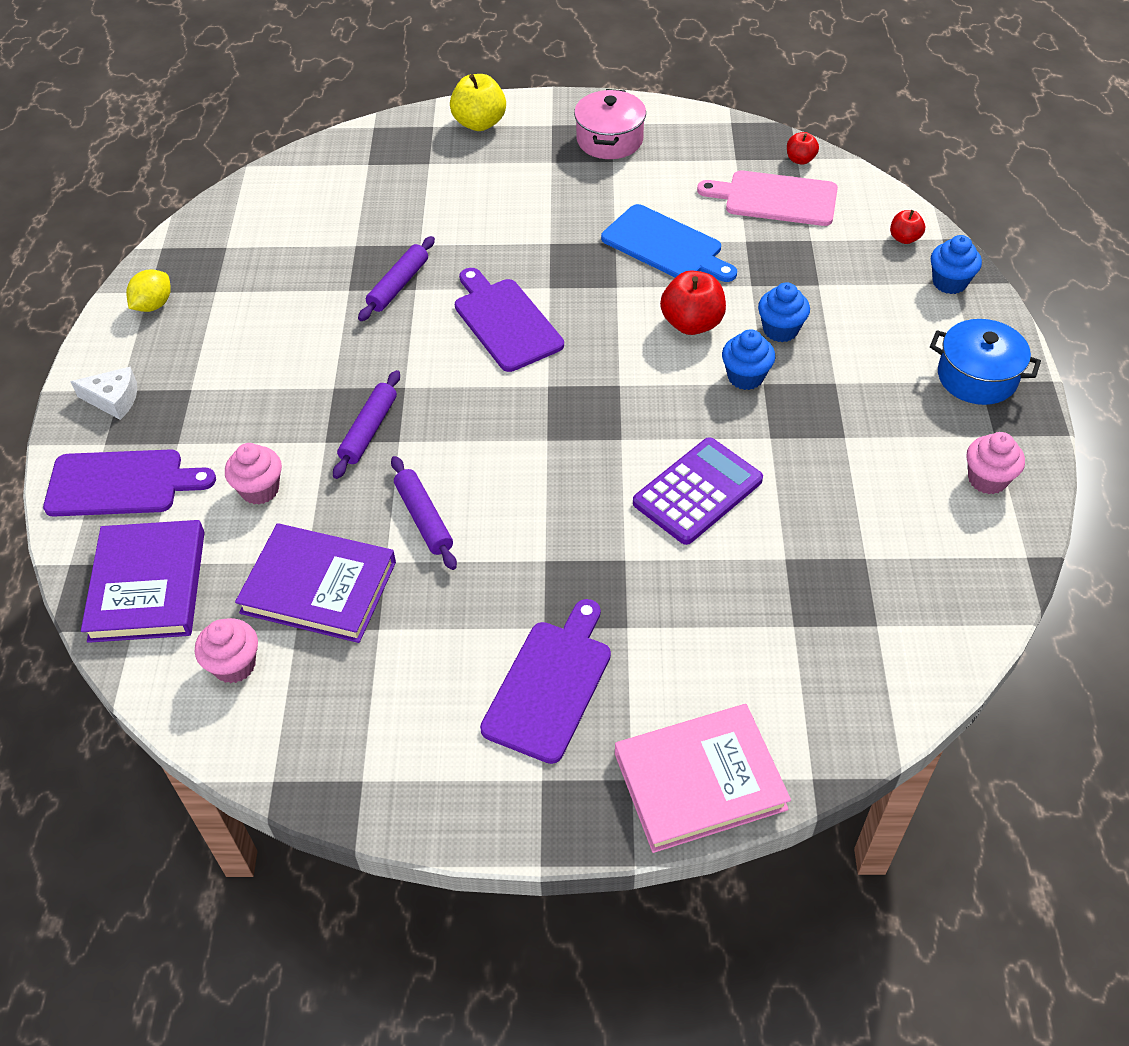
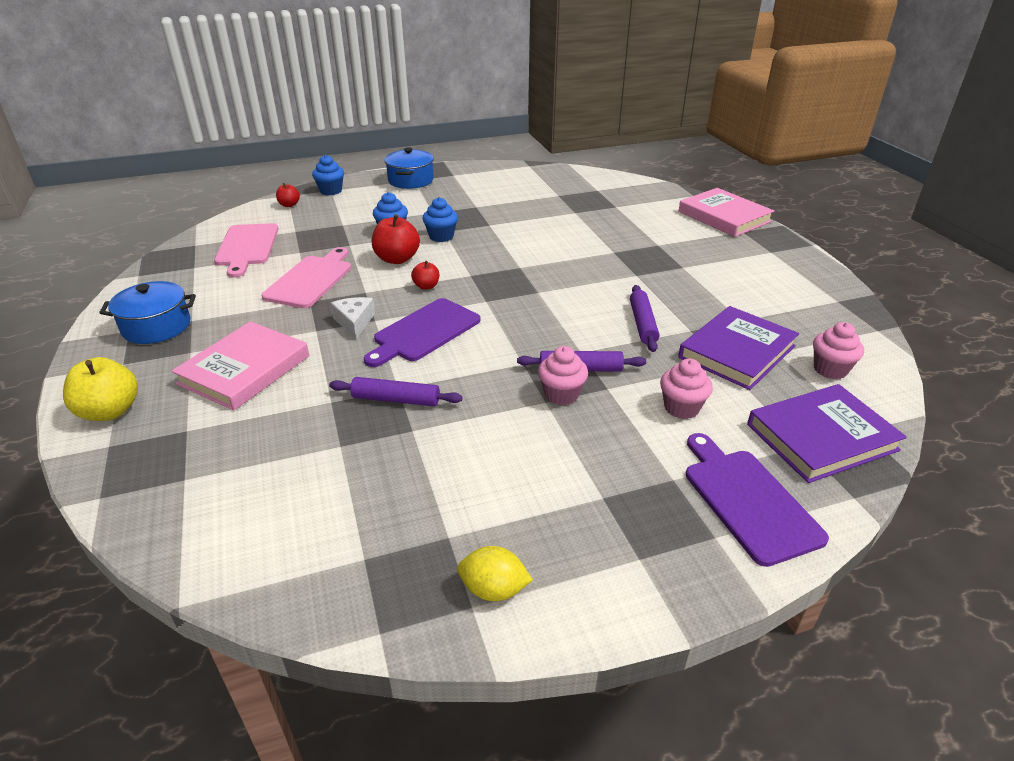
camera: 110 degrees left, 15 degrees down
white cheese [70,367,137,420] -> white cheese moved to [331,297,375,339]
purple book [235,523,396,643] -> purple book turned 45 degrees clockwise [678,306,799,390]
purple rolling pin [391,456,457,570] -> purple rolling pin turned 45 degrees counterclockwise [630,285,659,352]
purple cutting board [480,599,611,764] -> none
pink pot [574,89,646,159] -> blue pot [99,281,196,344]
blue cutting board [601,204,737,282] -> pink cutting board [261,247,351,308]
purple calculator [633,437,763,545] -> none
red apple [787,132,819,165] -> red apple moved to [411,261,439,290]
pink cupcake [966,432,1025,494] -> pink cupcake moved to [538,346,588,405]
none -> pink book [171,321,309,410]

